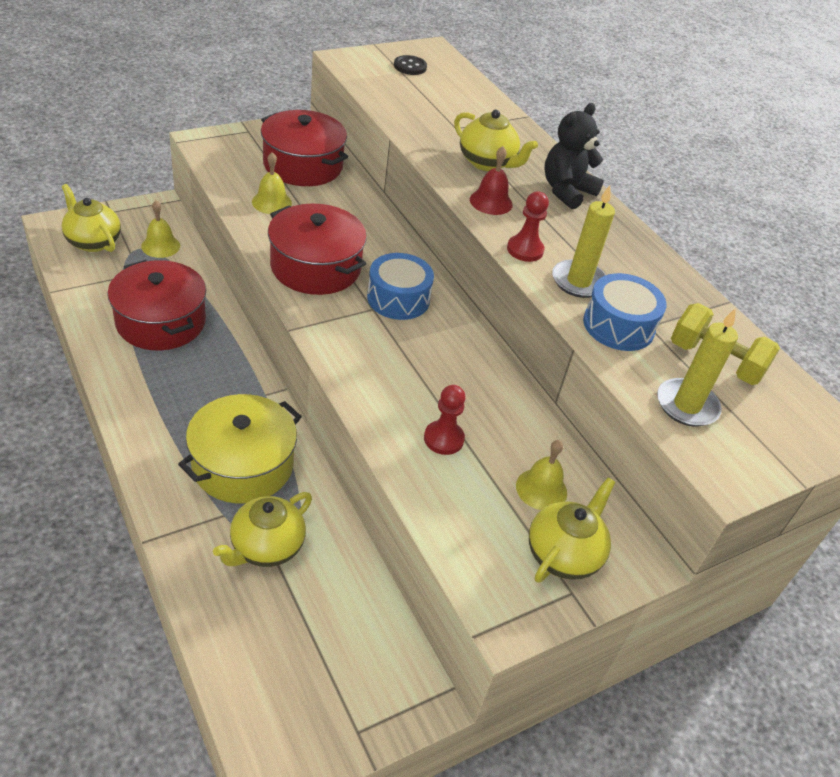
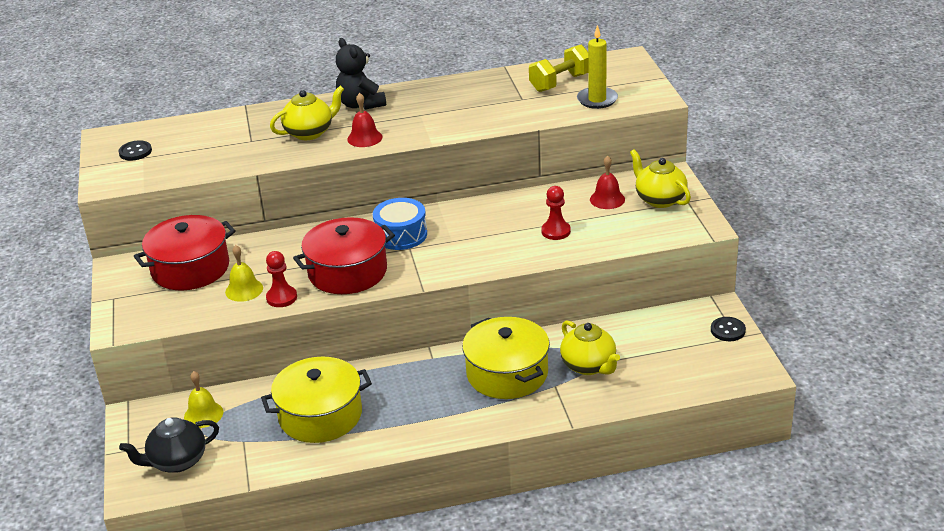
camera: 65 degrees left, 10 degrees down
yellow teapot [62,184,121,252] -> black teapot [119,417,219,473]
red pot [108,260,206,350] -> yellow pot [261,357,372,443]
red pawn [507,191,549,262] -> red pawn moved to [266,251,297,307]
yellow bell [516,440,567,510] -> red bell [590,156,625,209]
yellow candle [552,185,615,298] -> none
blue drum [583,273,667,351] -> none
none -> black button [711,317,746,341]

